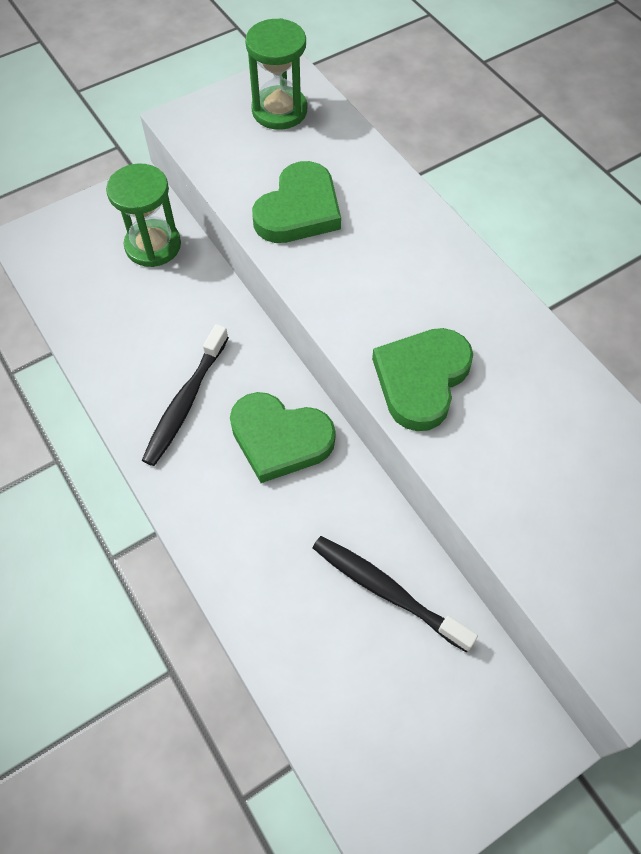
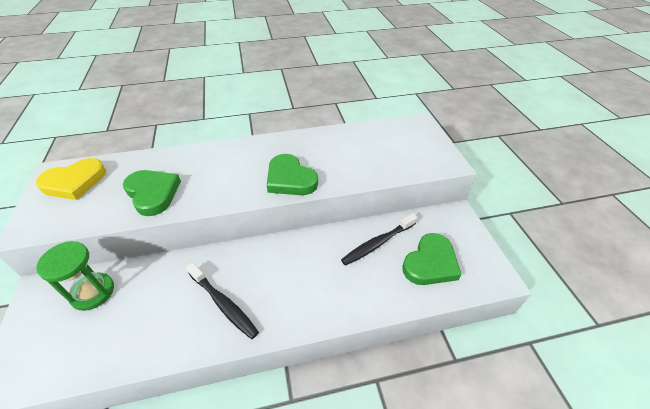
camera: 70 degrees left, 15 degrees down
green heart [230,392,336,483] -> green heart moved to [402,233,462,285]
green hourglass [245,18,307,130] -> yellow heart [36,158,106,200]

